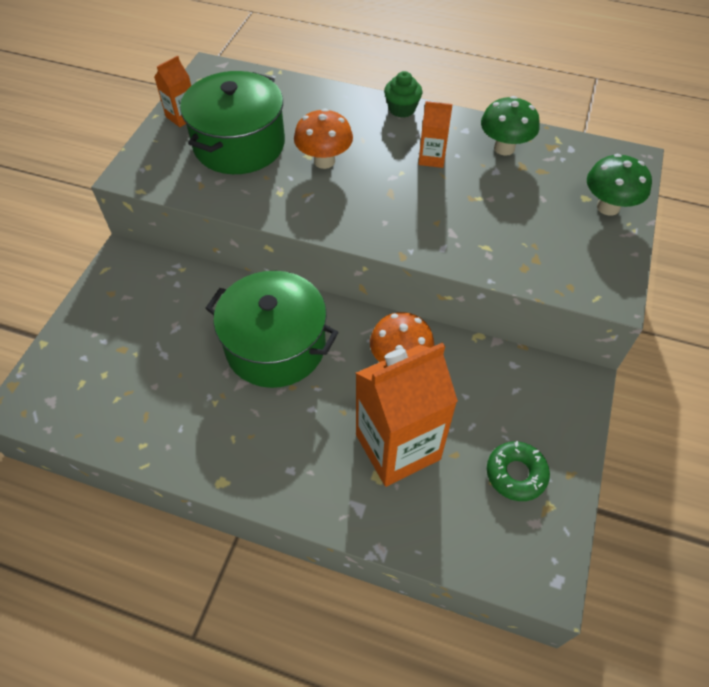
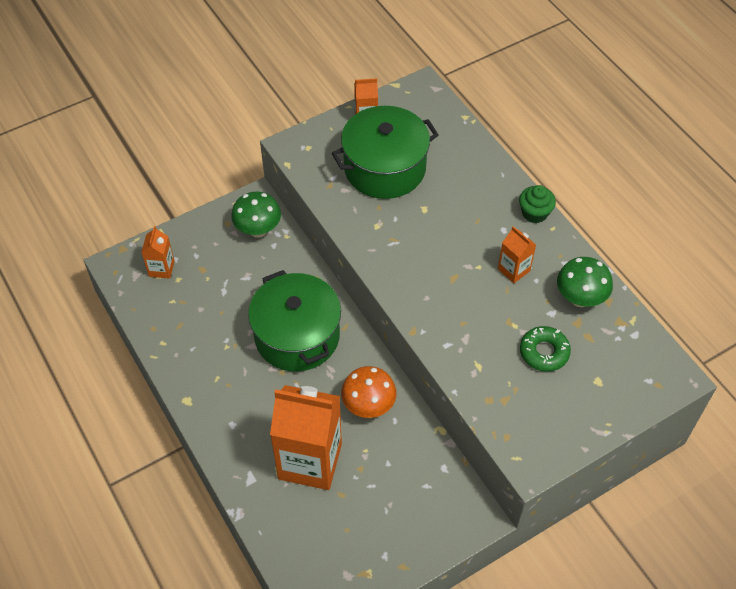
camera: 40 degrees right, 0 degrees up
orange mushroom [294,108,353,169] -> none
green donut [487,441,550,501] -> green donut moved to [520,326,571,372]
green mushroom [587,154,652,216] -> green mushroom moved to [231,192,281,238]
none -> orange carton [141,226,175,279]

